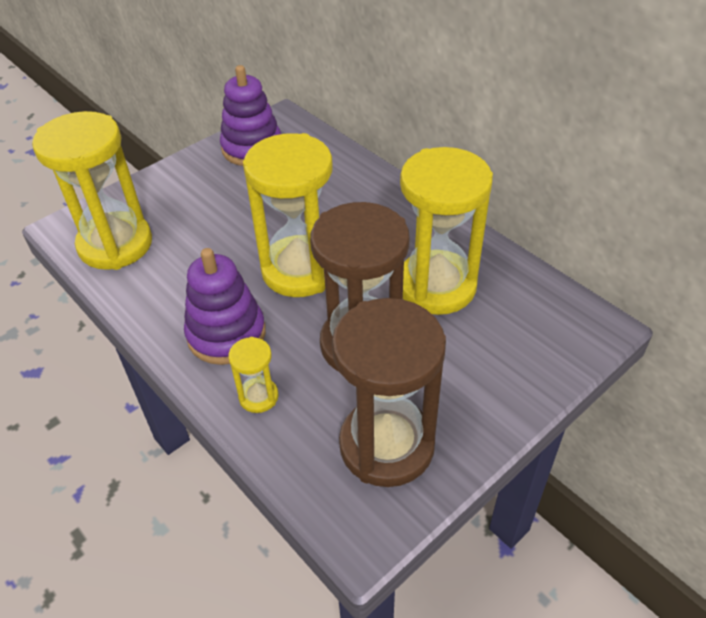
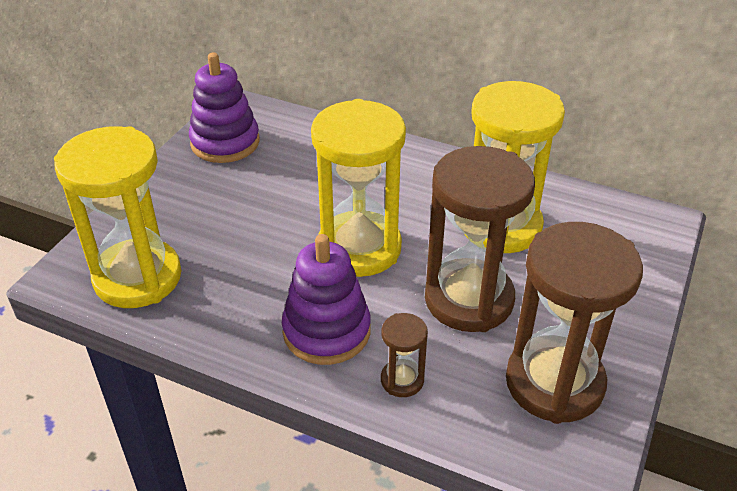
camera: 25 degrees left, 5 degrees down
yellow hourglass [229,337,278,413] -> brown hourglass [381,313,428,397]

